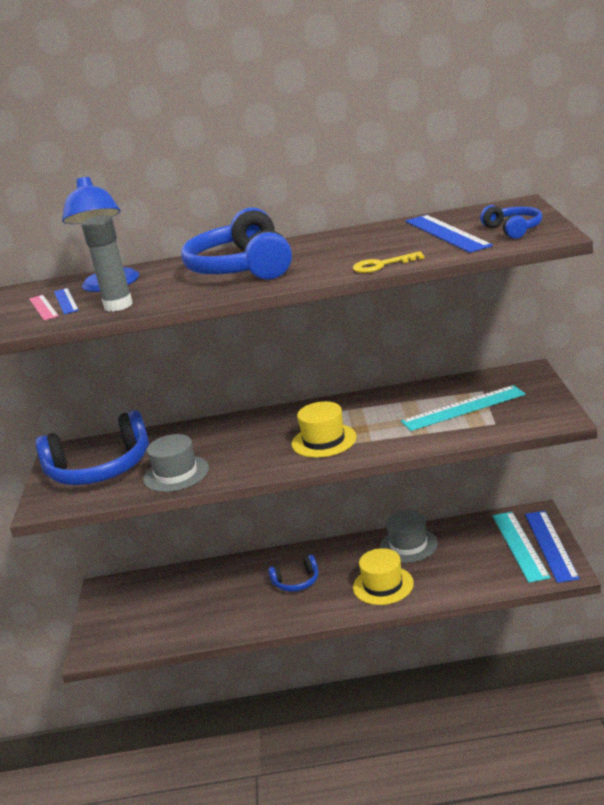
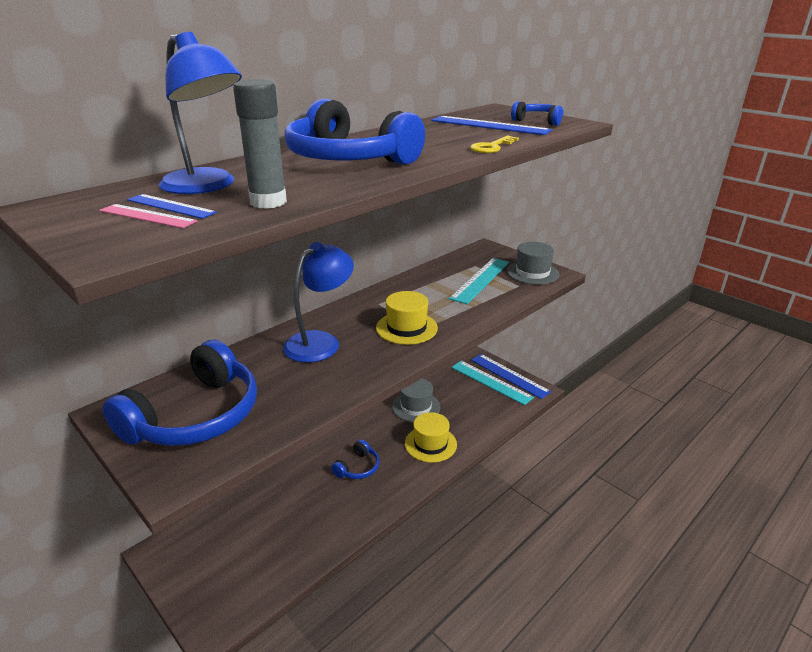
camera: 45 degrees left, 5 degrees up
grey hat [143,434,209,492] -> grey hat moved to [507,242,559,285]
none -> blue lamp [283,242,354,362]

